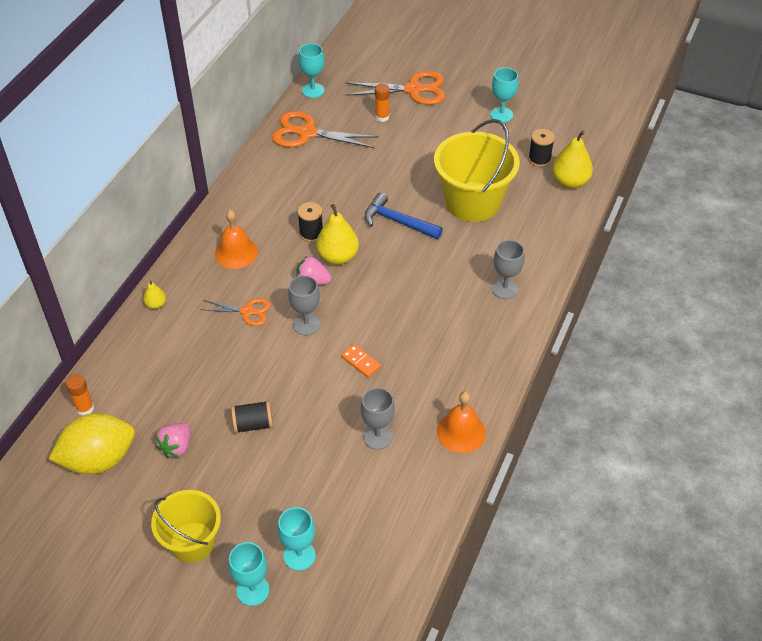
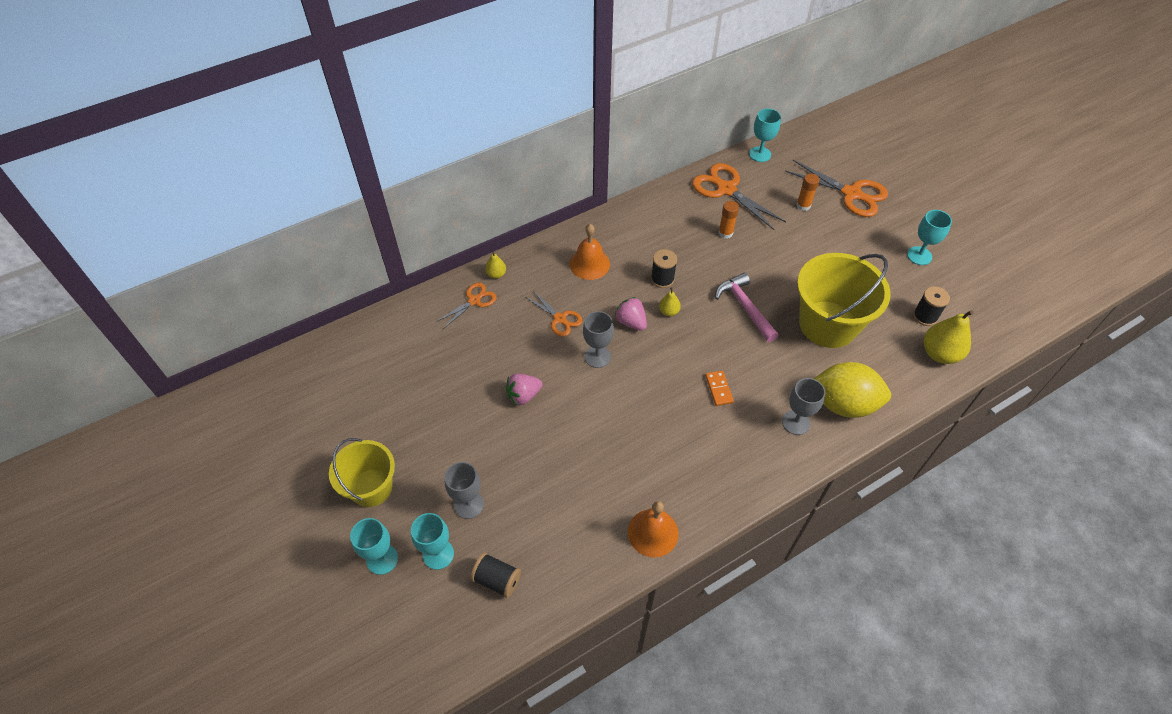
camera: 35 degrees right, 5 degrees up
yellow lemon [49,413,135,474] -> yellow lemon moved to [814,362,891,418]
orange glue stick [66,374,94,416] -> orange glue stick moved to [718,201,739,239]
pink strawberry [155,423,191,458] -> pink strawberry moved to [506,373,542,405]
black spool [231,401,273,433] -> black spool moved to [470,552,521,598]
yellow pear [316,204,359,265] -> yellow pear [659,287,681,316], size x0.51
orange domino [341,344,381,377] -> orange domino moved to [705,371,734,406]
grey goblet [361,388,395,450] -> grey goblet moved to [444,462,484,519]
blue hammer [365,193,443,239] -> pink hammer [715,273,778,342]
none -> orange scissors [436,283,497,329]

